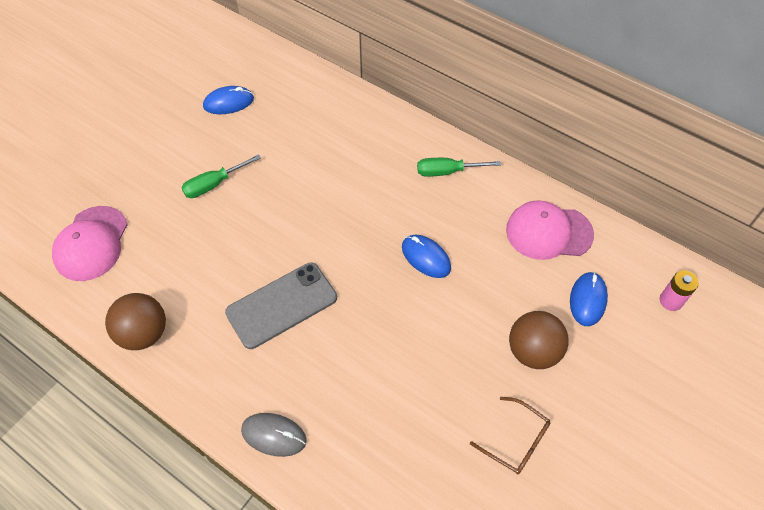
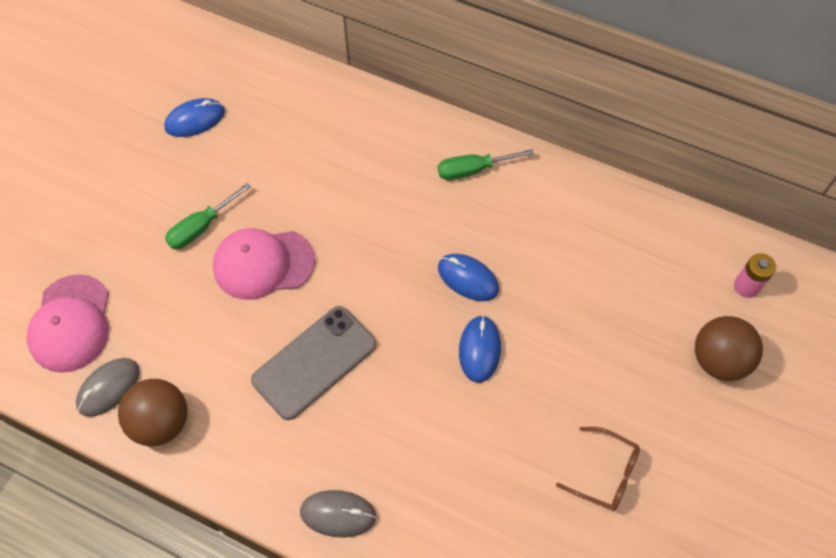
camera: 10 degrees left, 5 degrees up
pink cap [506,200,594,260] -> pink cap moved to [213,228,315,300]
brown ball [509,311,568,369] -> brown ball moved to [695,316,763,381]
blue mouse [570,272,608,326] -> blue mouse moved to [459,315,501,383]
none -> grey mouse [76,358,140,417]

